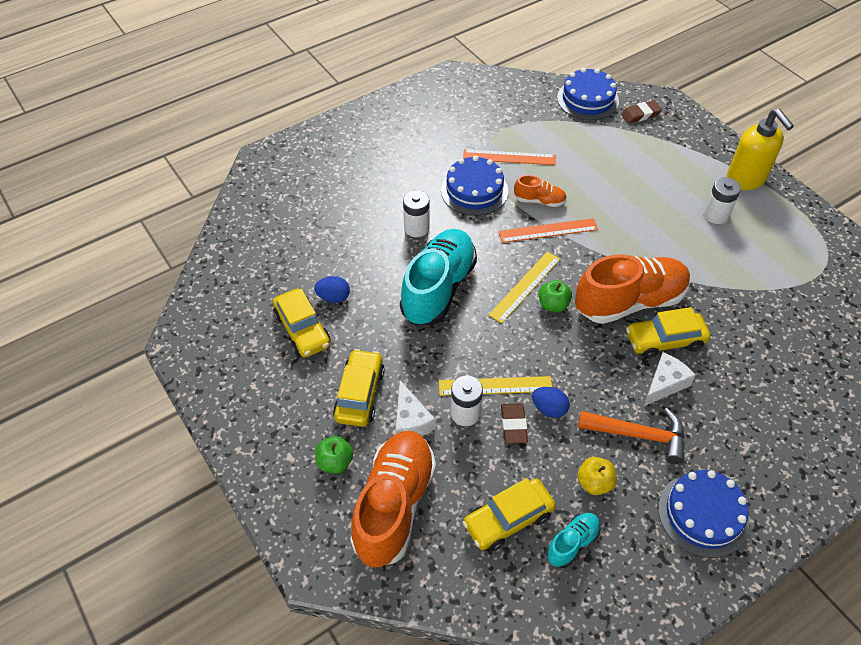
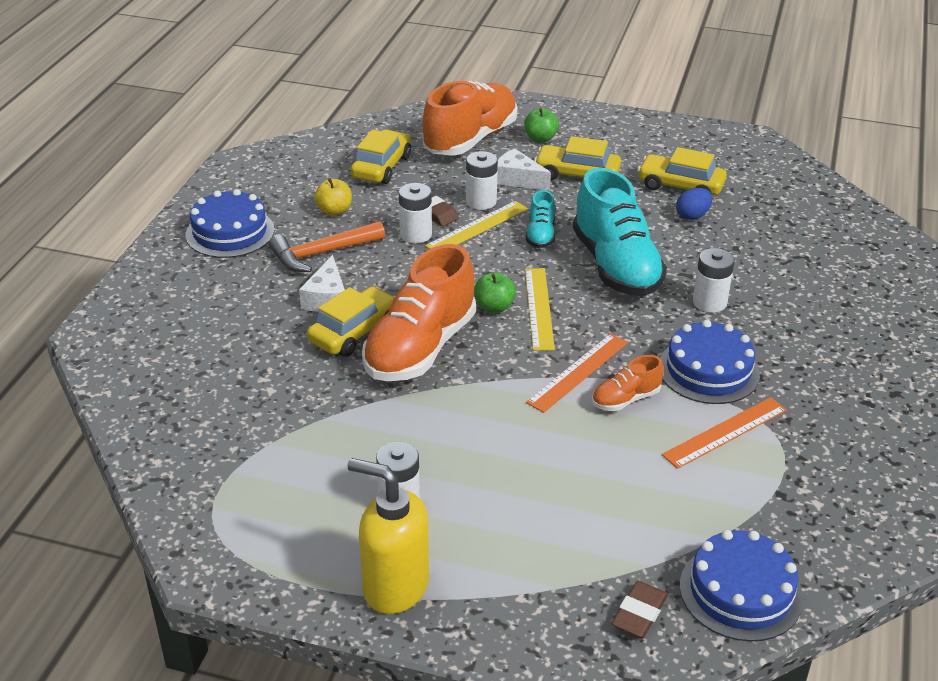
camera: 140 degrees right, 15 degrees down
yellow car [333,349,385,427] -> yellow car turned 135 degrees clockwise [534,136,621,180]
orange shoe [350,431,436,567] -> orange shoe turned 120 degrees counterclockwise [422,81,518,156]
blue egg [532,387,570,418] -> white battery [399,183,432,243]
turquoise shoe [547,513,601,568] -> turquoise shoe moved to [525,190,555,248]

